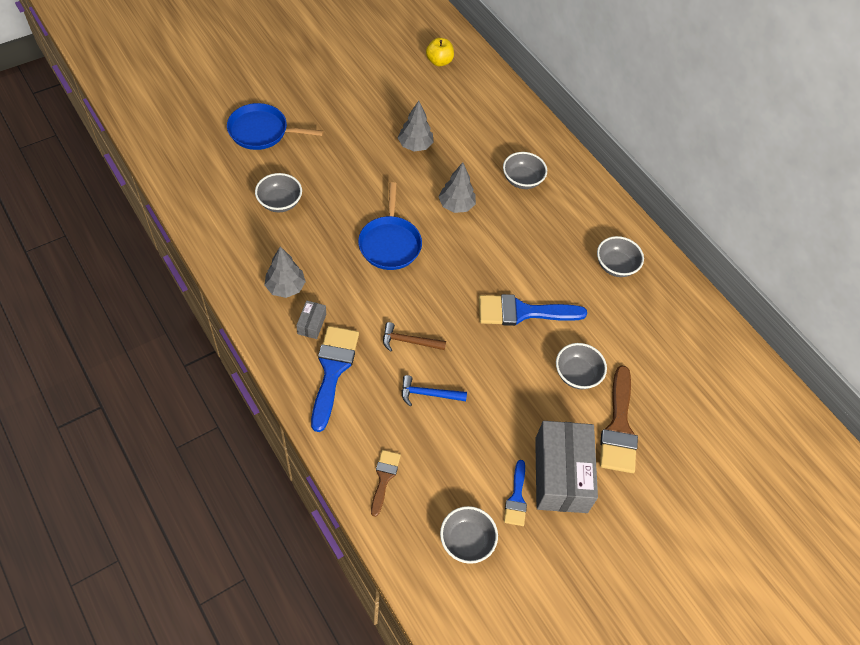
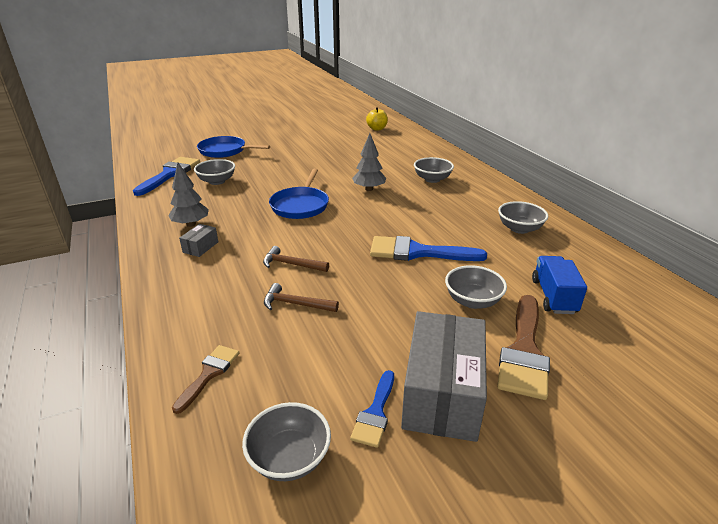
camera: 15 degrees right, 25 degrees down
blue brush [311,326,359,432] -> blue brush moved to [133,157,200,196]
grey tree [398,101,434,151] -> none
blue hammer [402,375,467,407] -> brown hammer [264,283,339,312]
none -> blue truck [532,256,587,314]

